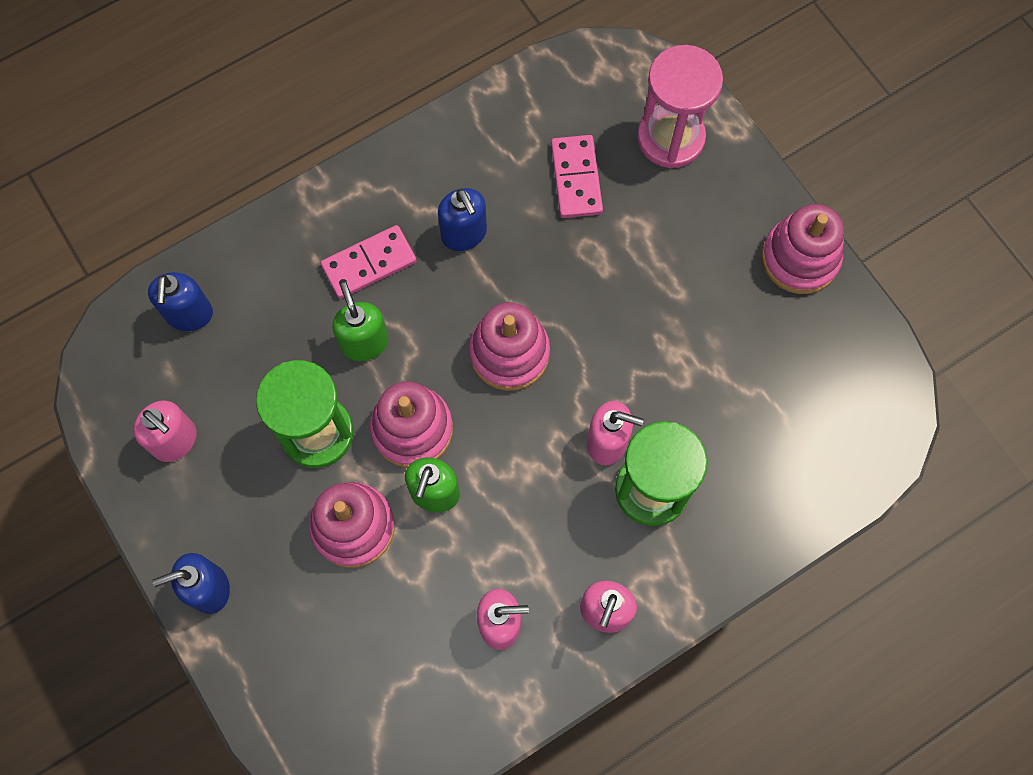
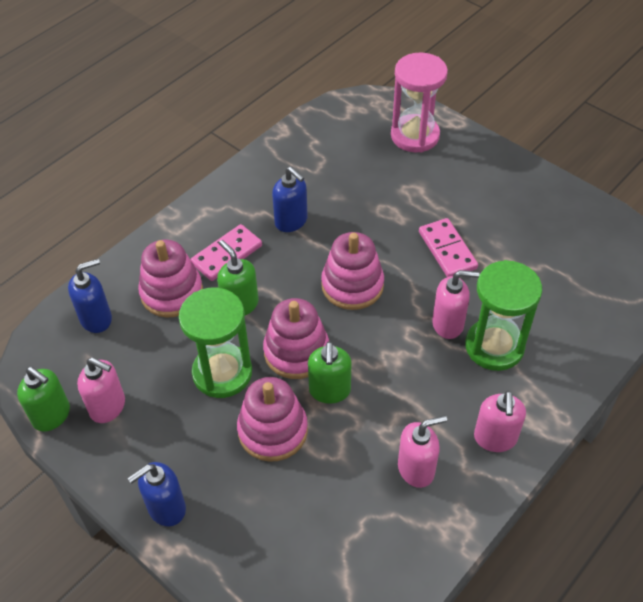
camera: 15 degrees left, 20 degrees down
blue soap dispenser [148,272,213,331] -> blue soap dispenser turned 105 degrees counterclockwise [68,259,112,333]
pink domino [551,135,603,218] -> pink domino moved to [419,218,478,277]
pink stacking toy [761,204,844,294] -> pink stacking toy moved to [138,240,203,318]
none -> green soap dispenser [17,367,70,432]

